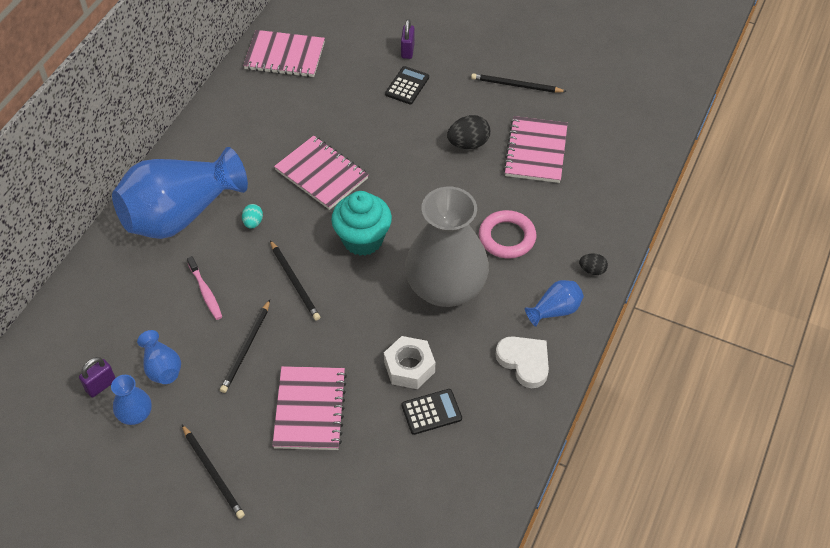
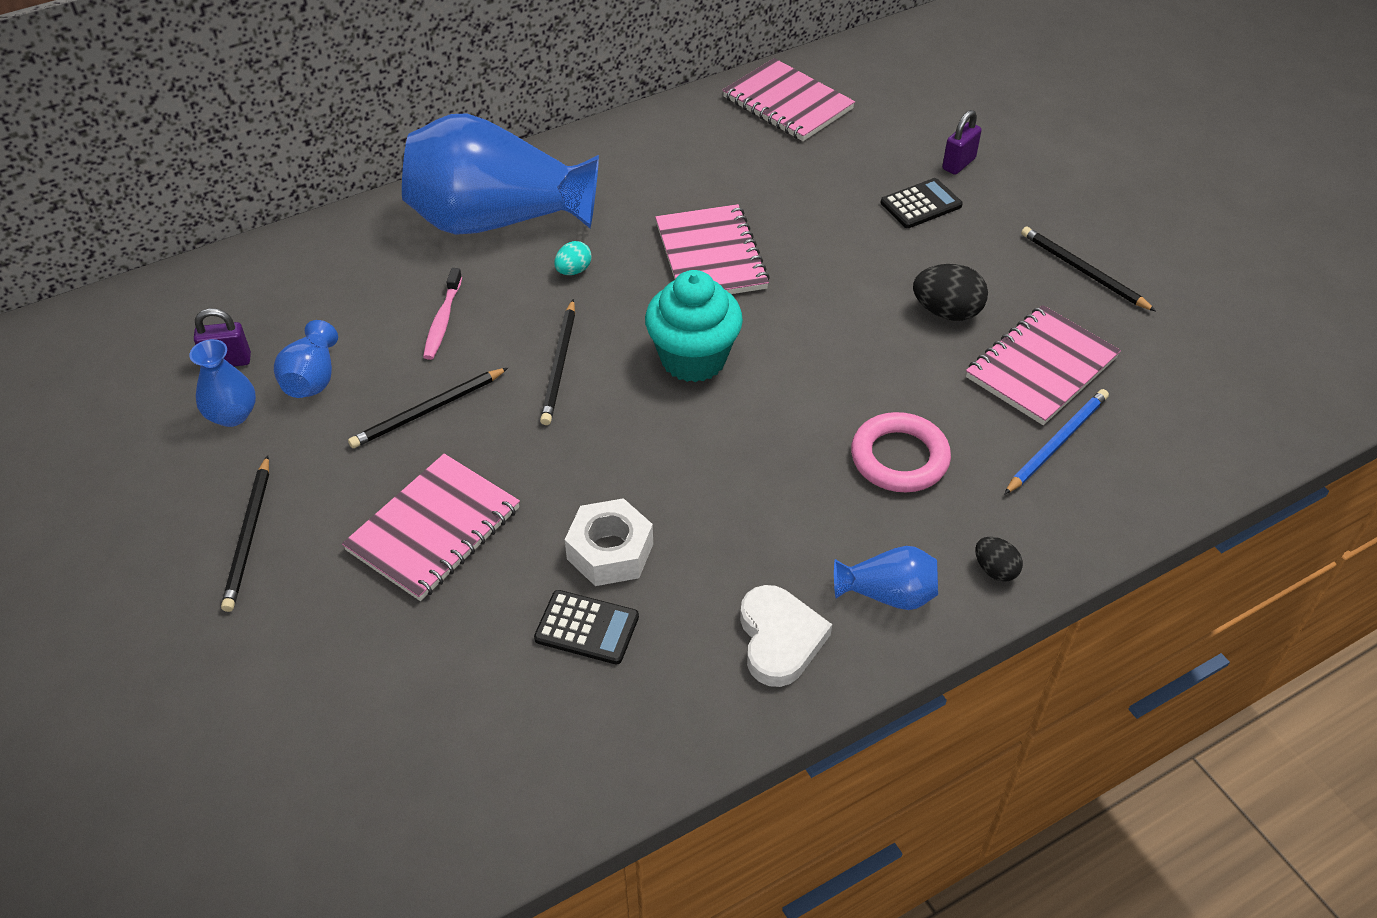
camera: 35 degrees right, 5 degrees down
grey vase [405,187,489,307] -> none
none -> blue pencil [1004,389,1109,495]

